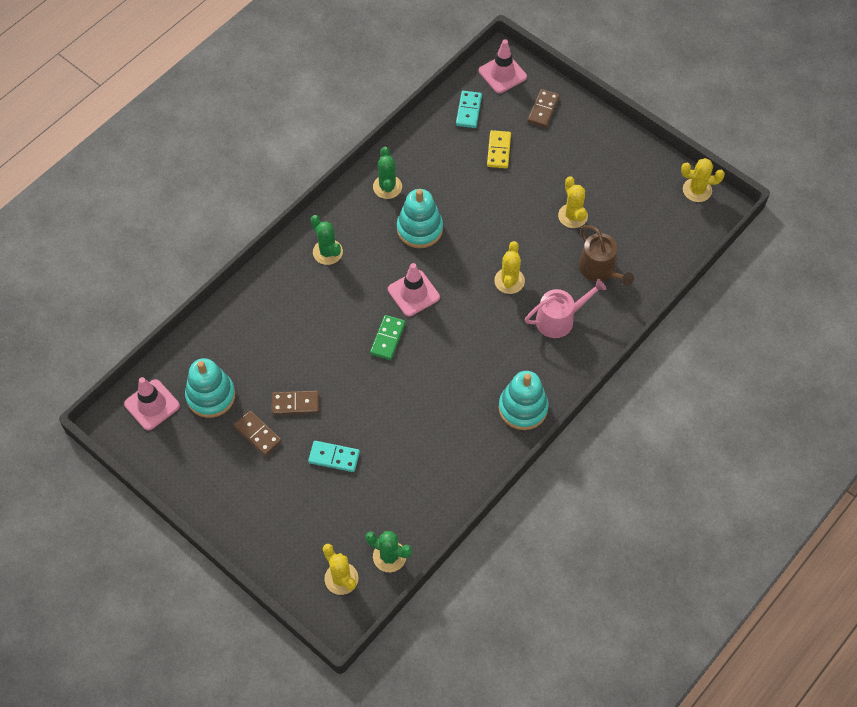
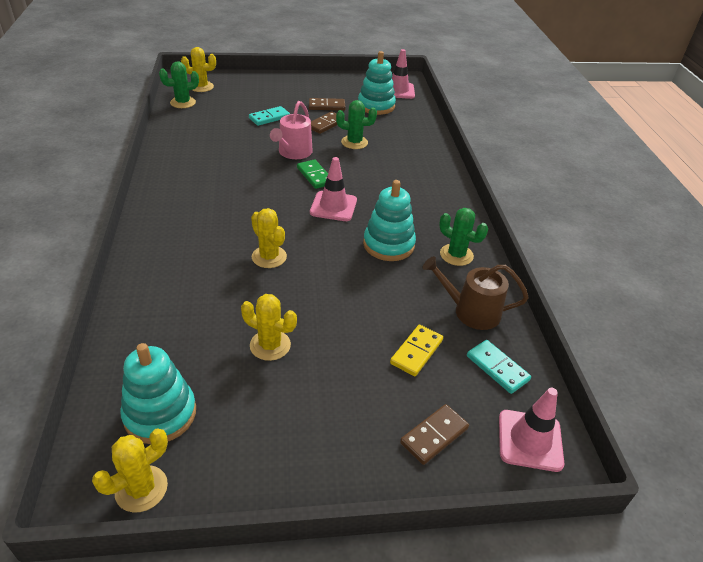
camera: 130 degrees right, 20 degrees down
green cactus [311,215,343,265] -> green cactus moved to [336,100,377,149]
yellow domino [487,130,511,168] -> yellow domino turned 75 degrees clockwise [390,325,443,376]
turquoise stacking toy [499,371,549,430] -> turquoise stacking toy moved to [120,343,196,444]
pink watering can [525,279,606,338] -> pink watering can moved to [270,101,313,159]
brown domino [527,89,560,128] -> brown domino turned 75 degrees clockwise [400,404,469,465]
brown watering can [579,225,634,286] -> brown watering can moved to [423,256,529,330]

